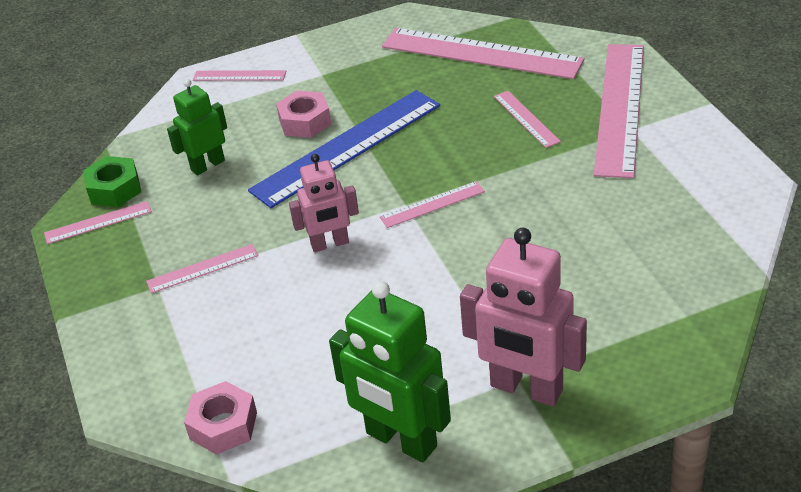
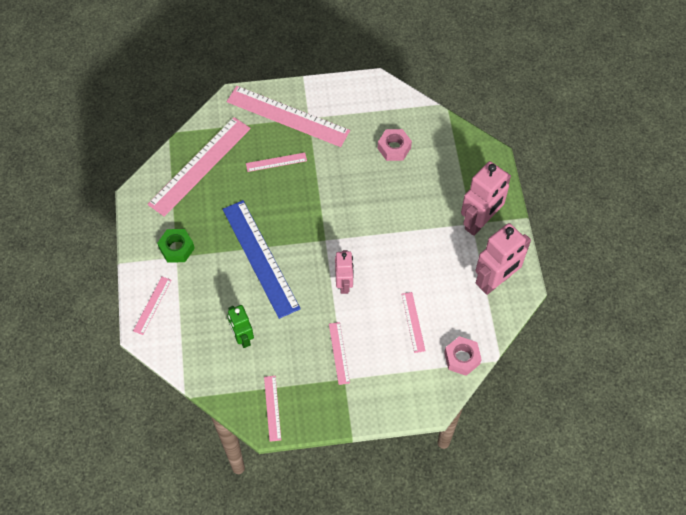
camera: 80 degrees left, 20 degrees up
green nut [83,156,141,207] -> green nut moved to [157,229,195,263]
pink nut [276,90,331,138] -> pink nut moved to [378,129,412,161]
green robot [329,281,451,463] -> pink robot [476,223,531,295]
pink ruler [380,181,485,228] -> pink ruler moved to [401,292,426,353]

